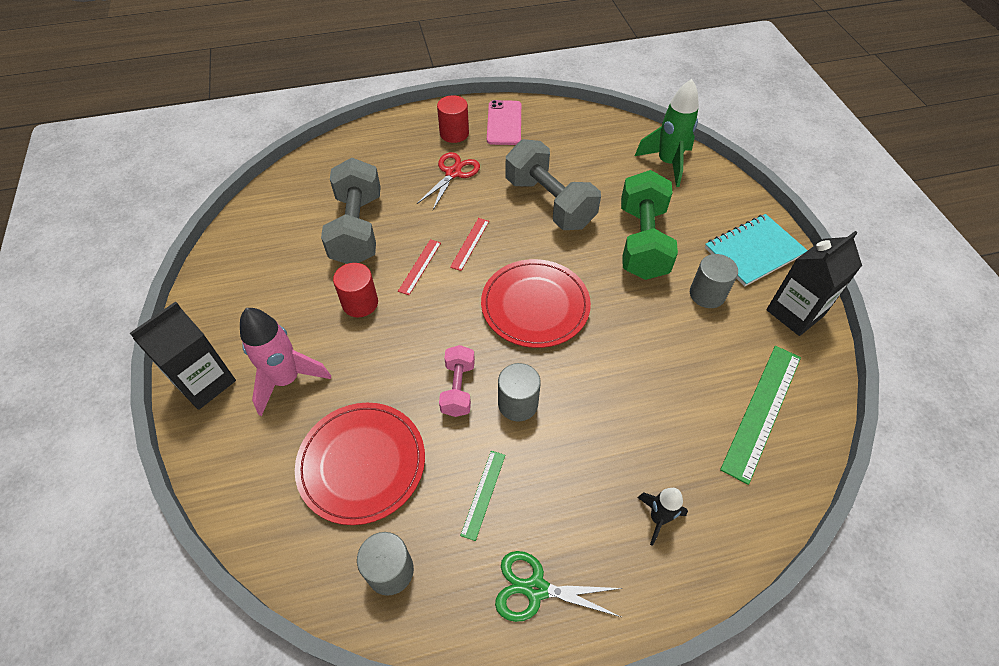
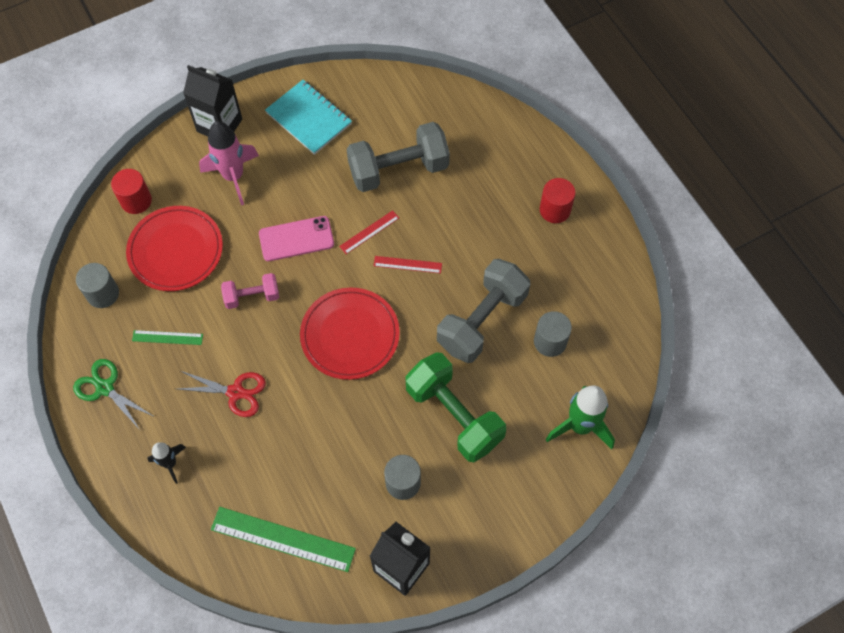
camera: 75 degrees right, 10 degrees up
red cylinder [333,263,378,317] -> red cylinder moved to [111,169,152,214]
red ruler [398,239,441,295] -> red ruler turned 45 degrees counterclockwise [339,210,399,254]
red scissors [417,152,480,210] -> red scissors moved to [178,371,266,417]
pink phone [487,100,521,145] -> pink phone moved to [259,216,334,261]
green scissors [495,551,623,622] -> green scissors turned 45 degrees counterclockwise [73,359,155,430]
grey cylinder [498,363,541,421] -> grey cylinder moved to [534,311,572,357]
green dumbbell [621,170,678,280] -> green dumbbell turned 60 degrees clockwise [405,352,506,462]
turquoise notebook [705,214,808,287] -> turquoise notebook moved to [265,80,352,155]

